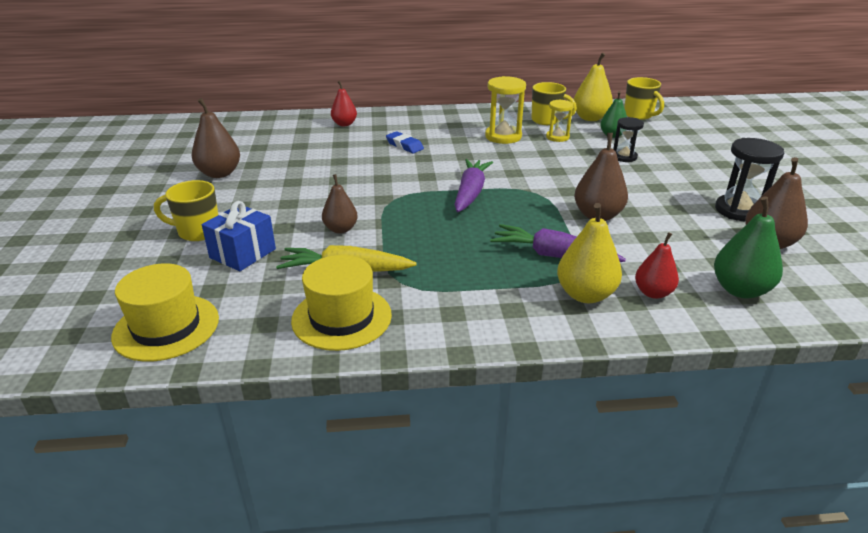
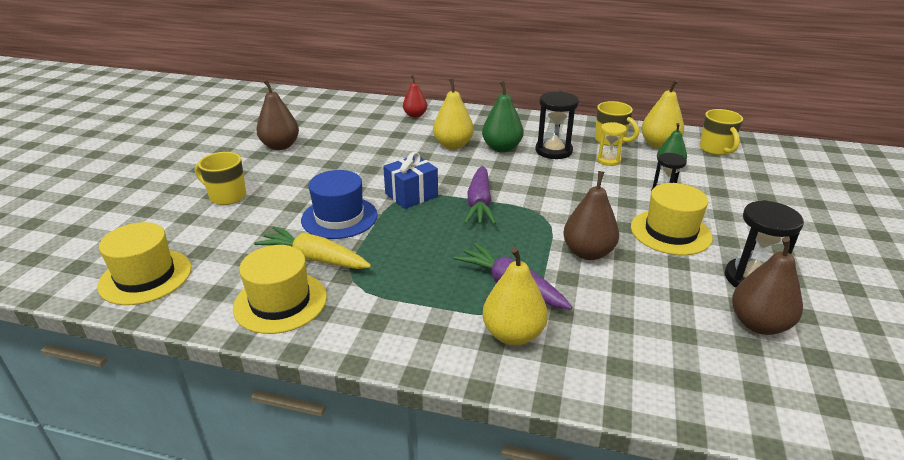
camera: 20 degrees right, 0 degrees up
blue gift [202,201,276,271] -> blue gift moved to [383,152,438,209]
brown pear [322,174,358,234] -> blue hat [301,170,378,239]
blue eraser [386,131,424,153] -> yellow pear [433,79,474,149]
purple carrot [454,159,493,212] -> purple carrot turned 150 degrees clockwise [464,166,496,224]
yellow hourglass [485,76,526,144] -> black hourglass [536,91,579,159]
red pear [635,232,679,299] -> none
green pear [714,196,783,299] -> green pear moved to [482,81,523,153]
none -> yellow hat [631,183,713,255]

